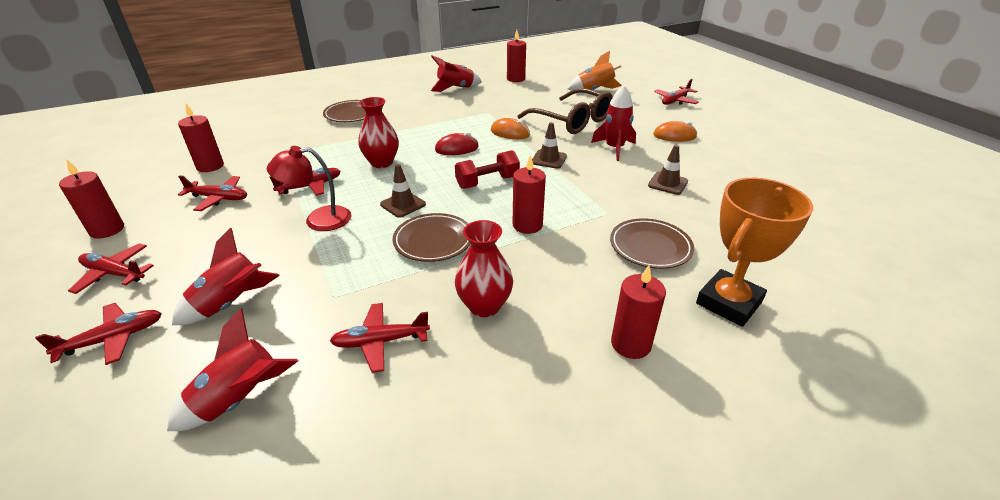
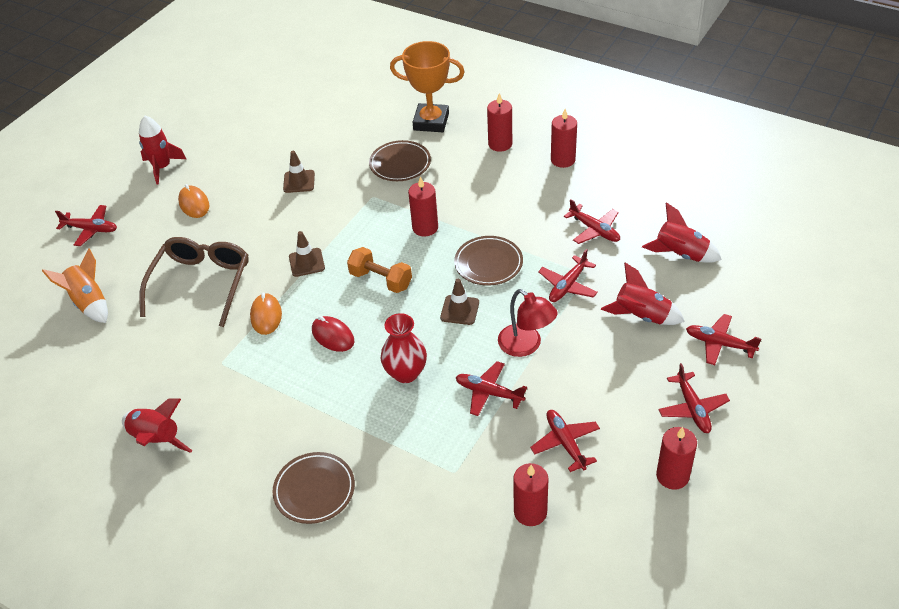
camera: 120 degrees left, 10 degrees up
red dumbbell [455,150,520,189] -> orange dumbbell [347,247,412,293]
red vase [455,220,513,317] -> none
red candle [507,30,526,82] -> red candle moved to [551,109,577,168]
red rocket [591,85,636,161] -> red rocket moved to [139,116,186,185]
none -> red plane [538,249,598,302]

